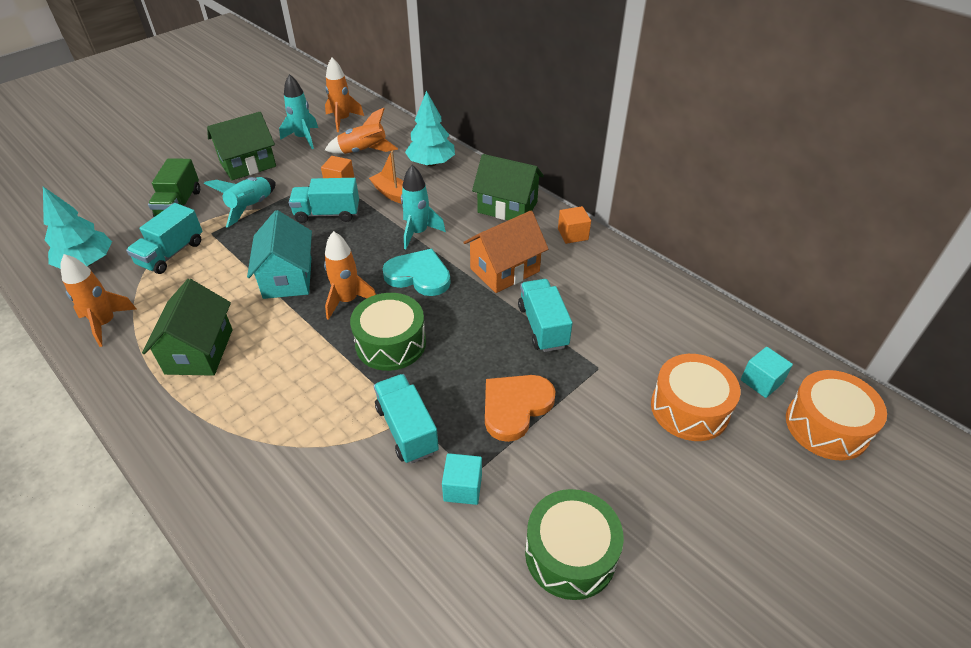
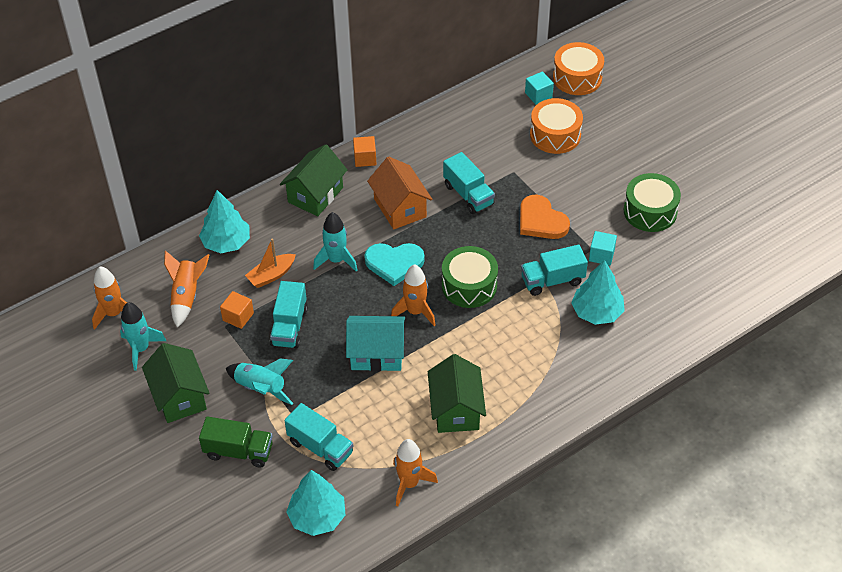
camera: 80 degrees left, 5 degrees up
green house [142,279,233,376] -> green house turned 75 degrees clockwise [428,354,486,433]
turquoise heart [382,249,451,296] -> turquoise heart turned 120 degrees counterclockwise [364,243,425,286]
turquoise truck [518,279,573,352] -> turquoise truck turned 120 degrees counterclockwise [443,152,495,214]
none -> turquoise tree [571,260,625,325]

